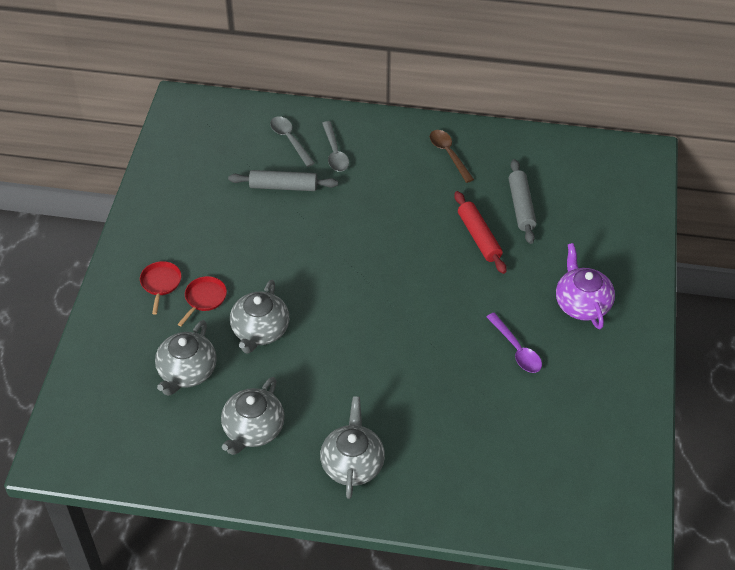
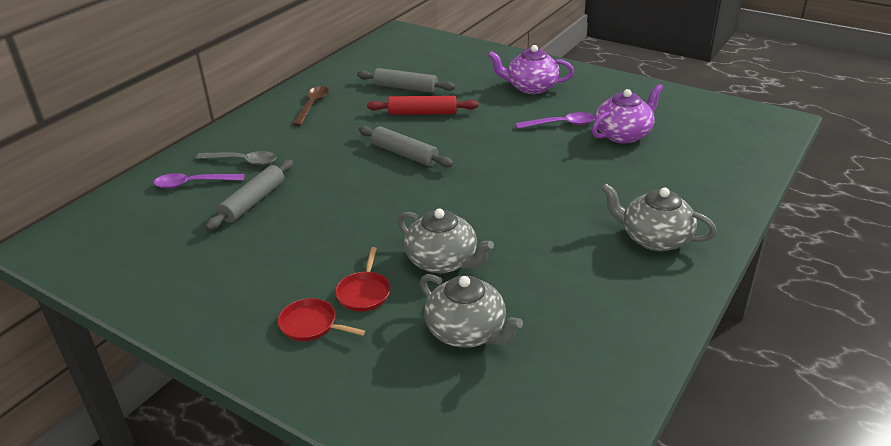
camera: 65 degrees left, 15 degrees down
red pan [177,276,227,326] -> red pan turned 135 degrees counterclockwise [335,247,390,312]
grey teapot [221,377,285,455] -> none
grey spoon [270,116,315,167] -> purple spoon [154,173,244,188]
brown spoon [430,130,474,183] -> brown spoon turned 105 degrees clockwise [292,86,329,126]
none -> grey rolling pin [359,126,454,168]
none -> purple teapot [592,84,663,143]

